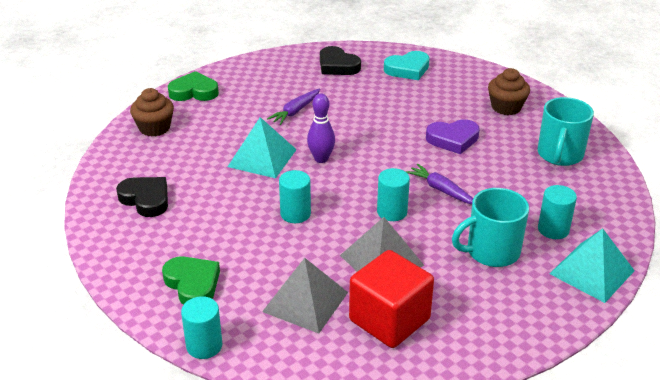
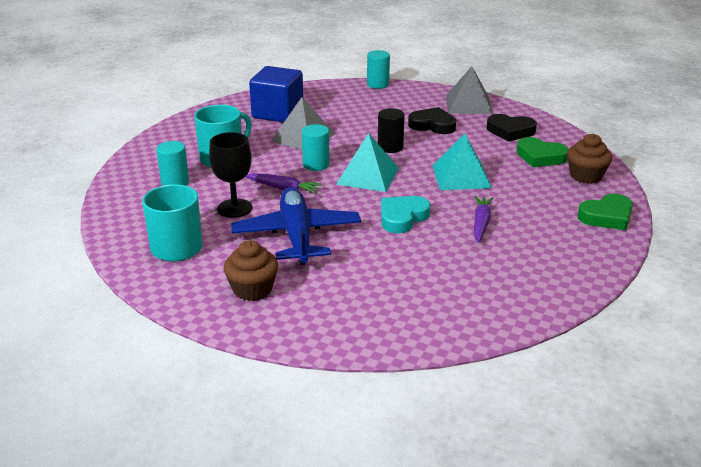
camera: 155 degrees right, 5 degrees down
green heart [162,256,220,305] -> green heart moved to [516,137,569,167]
grey pyramid [262,258,348,333] -> grey pyramid moved to [446,66,493,114]
turquoise cylinder [279,170,311,223] -> black cylinder [378,108,405,153]
purple bowling pin [307,94,335,163] -> none
black heart [320,46,361,75] -> black heart moved to [408,107,456,134]
red cube [349,250,434,348] -> blue cube [249,66,303,123]
turquoise heart [384,51,430,80] -> turquoise heart moved to [381,196,430,233]
purple heart [426,119,480,154] -> blue plane [231,187,361,265]
turquoise pyramid [550,229,635,303] -> turquoise pyramid moved to [336,133,399,192]
none -> black goblet [209,132,252,218]

